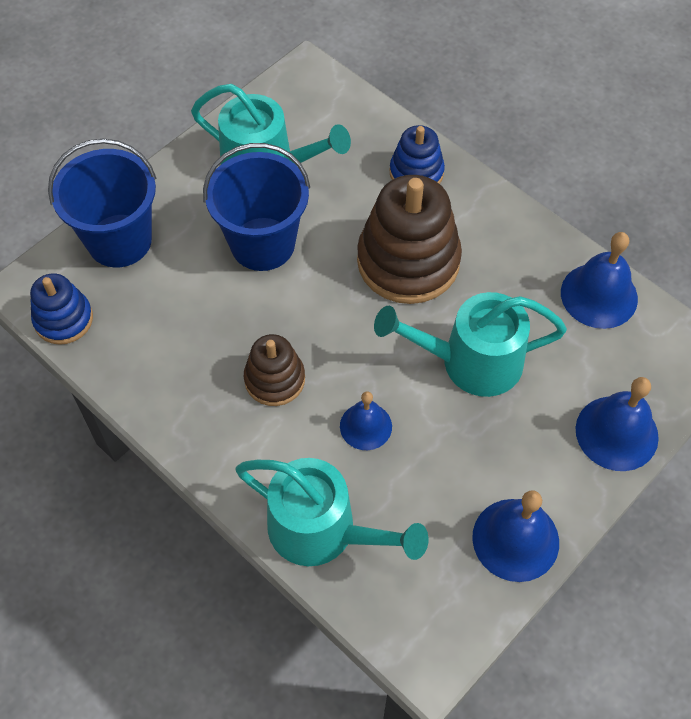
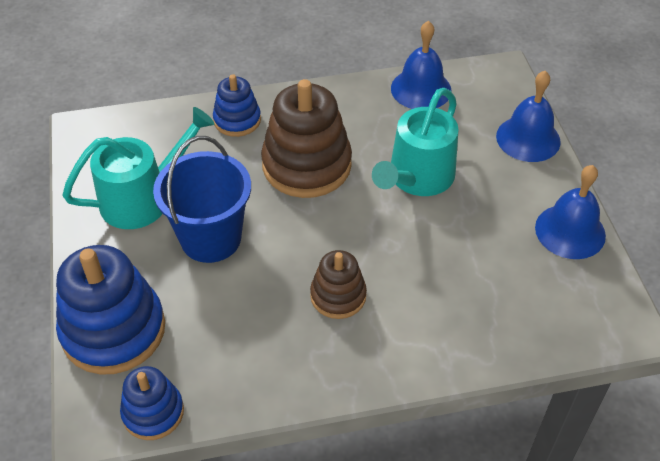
camera: 55 degrees left, 10 degrees down
blue bucket [48,139,156,267] -> blue stacking toy [56,245,165,375]
turquoise watering can [235,458,428,566] -> none
blue bell [340,391,392,450] -> none

